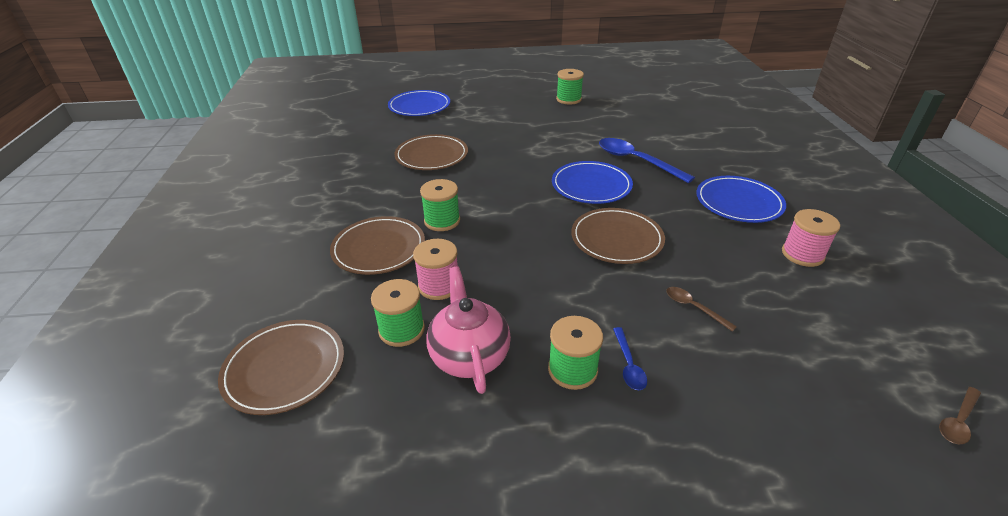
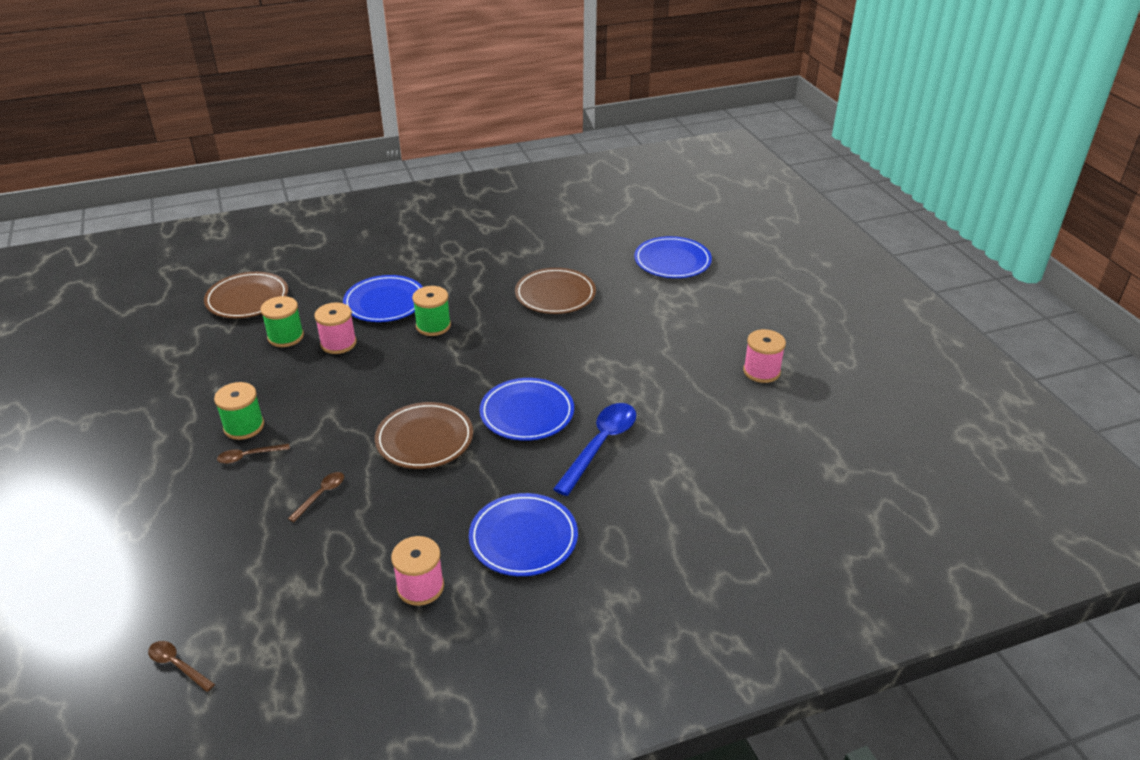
camera: 75 degrees right, 0 degrees up
brown plate [330,216,425,275] -> blue plate [343,275,423,322]
pink teapot [426,267,511,394] -> none
green spool [556,69,584,104] -> pink spool [743,329,786,383]
blue spoon [613,327,647,390] -> brown spoon [217,444,290,464]

